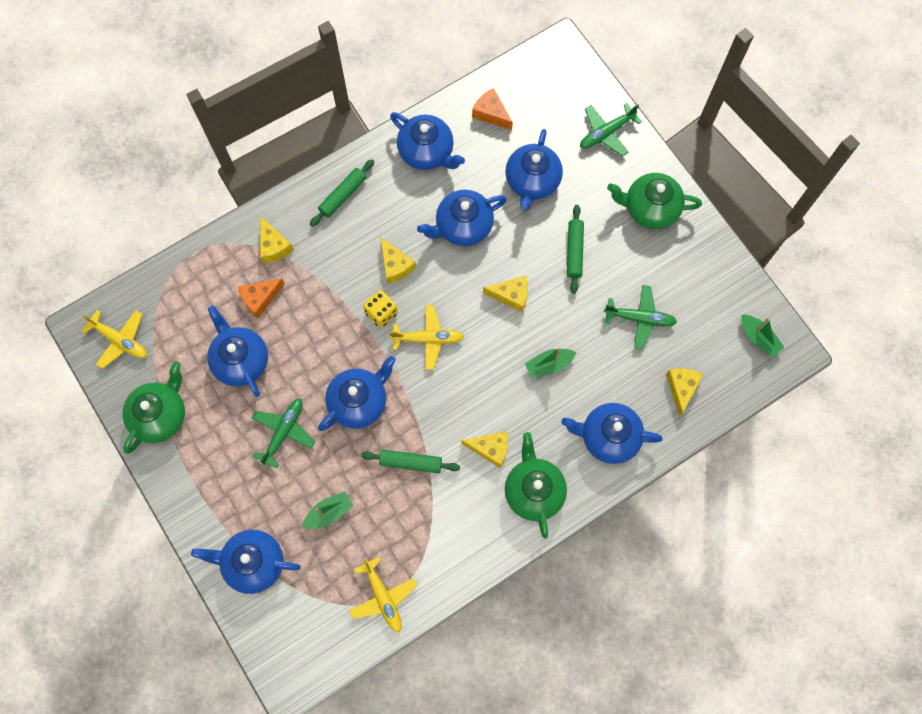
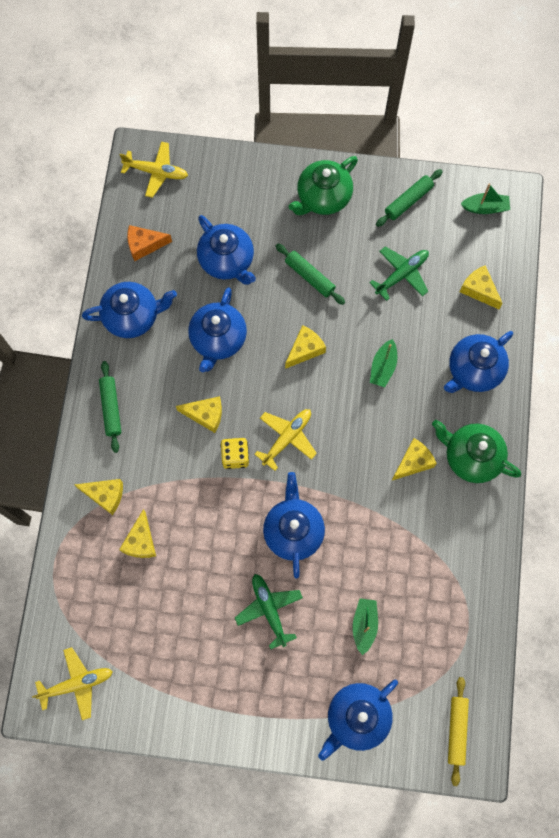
camera: 50 degrees left, 0 degrees up
green teapot [122,361,185,454] -> none
blue teapot [207,305,268,397] -> none
orange cheese [238,279,285,318] -> yellow cheese [119,509,156,558]
yellow plane [349,557,417,632] -> yellow plane moved to [120,142,188,198]
green rolling pin [361,450,460,473] -> green rolling pin moved to [376,169,443,227]
green plane [580,103,642,157] -> none
none -> yellow rolling pin [448,677,469,786]

